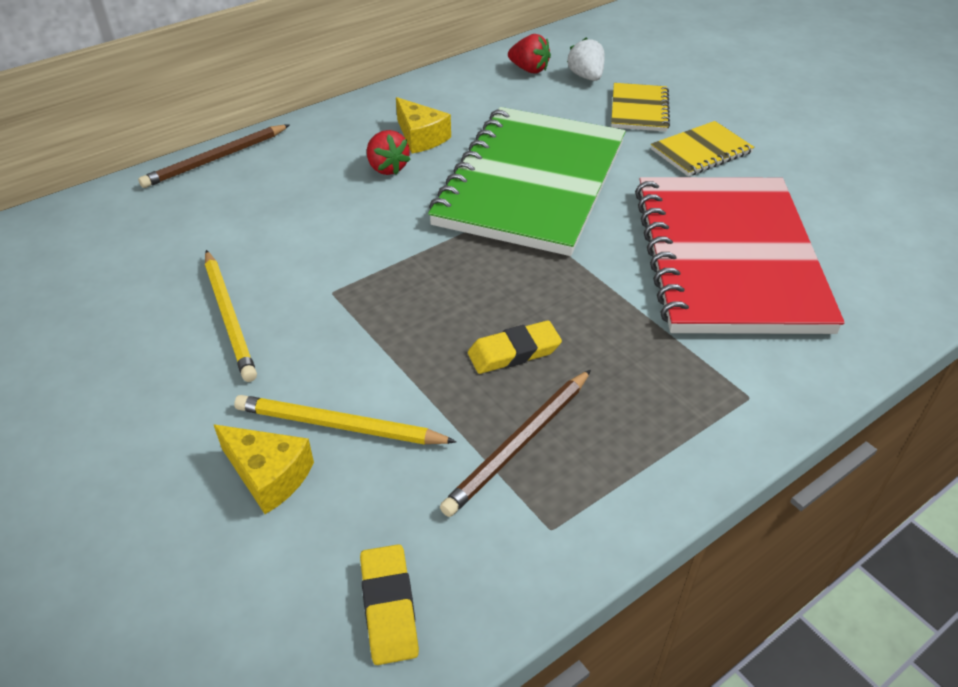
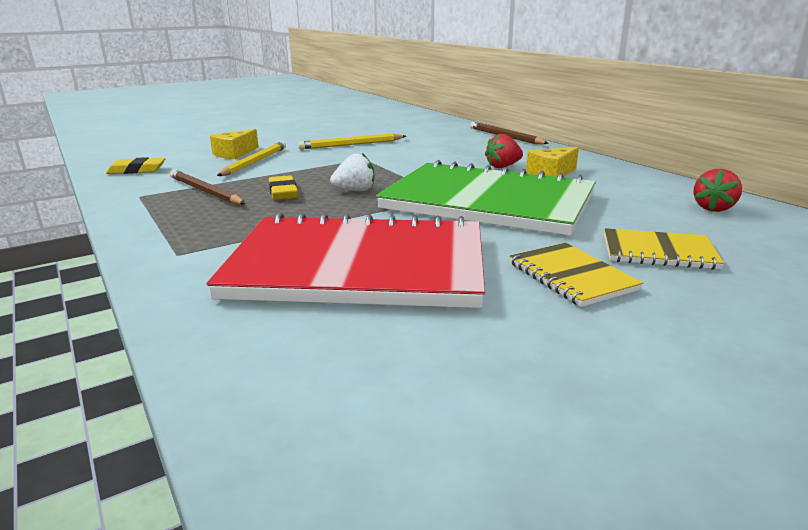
camera: 95 degrees right, 20 degrees down
white strawberry [567,37,605,81] -> white strawberry moved to [330,153,374,191]

